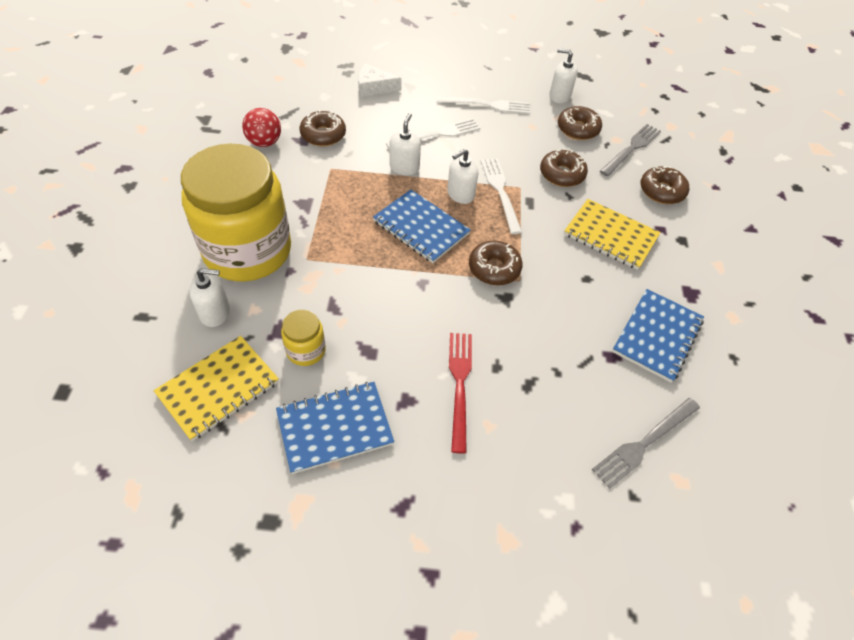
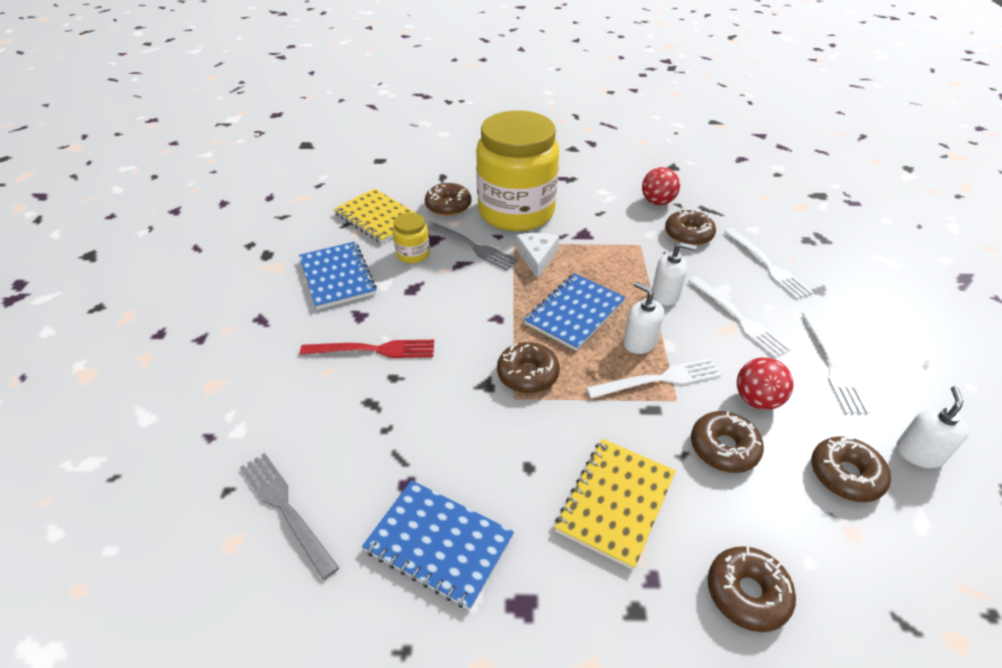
camera: 90 degrees right, 10 degrees down
white soap dispenser [189,268,230,327] -> brown donut [425,183,471,216]
white cheese [358,64,402,97] -> white cheese moved to [516,233,559,279]
grey fork [600,124,661,176] -> grey fork moved to [426,221,518,270]
none -> white fork [724,228,814,299]
none -> red ball [737,357,793,410]

